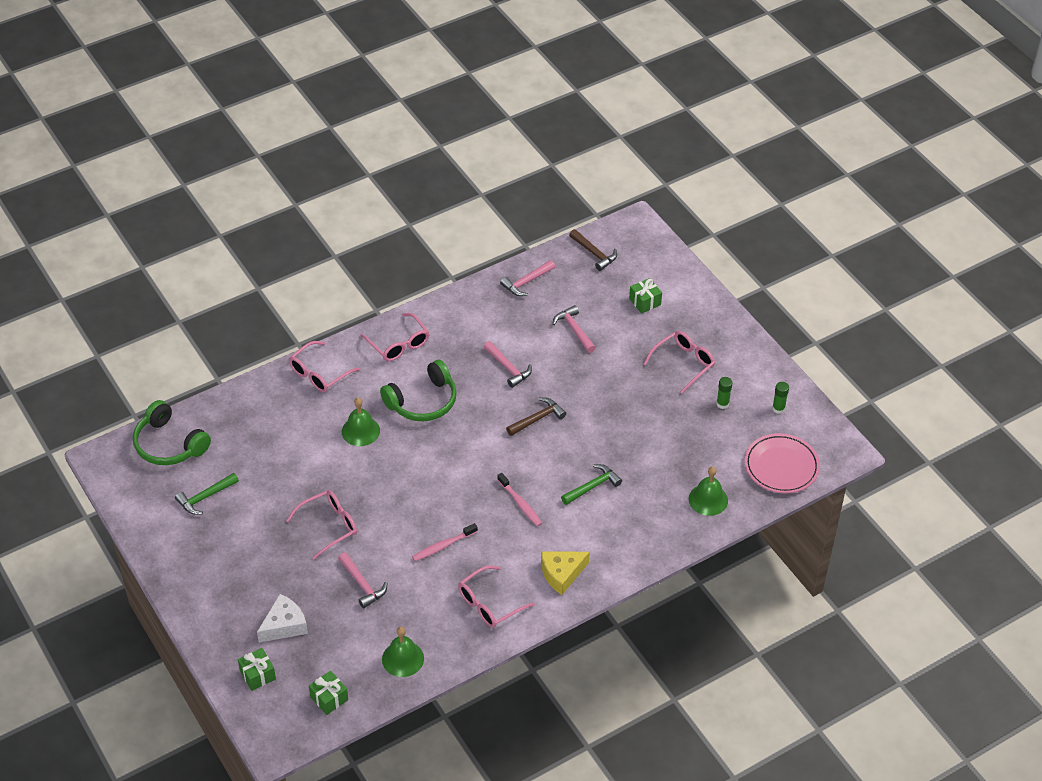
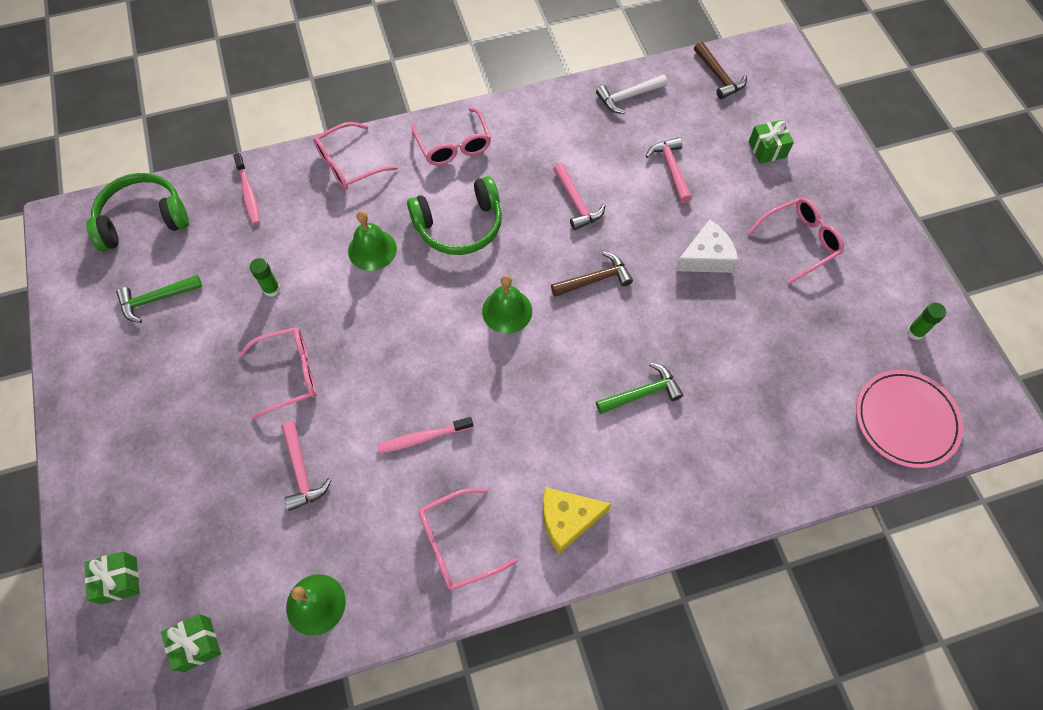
camera: 15 degrees right, 15 degrees up
green headphones [133,400,211,465] -> green headphones turned 105 degrees clockwise [86,173,189,251]
white cheese [257,594,308,643] -> white cheese moved to [675,220,738,273]
pink toothbrush [497,473,542,527] -> pink toothbrush moved to [233,153,260,225]
pink hammer [500,260,555,296] -> white hammer [596,74,667,114]
green bell [689,467,728,516] -> green bell moved to [482,275,532,334]
green glue stick [716,377,733,409] -> green glue stick moved to [250,258,280,297]

